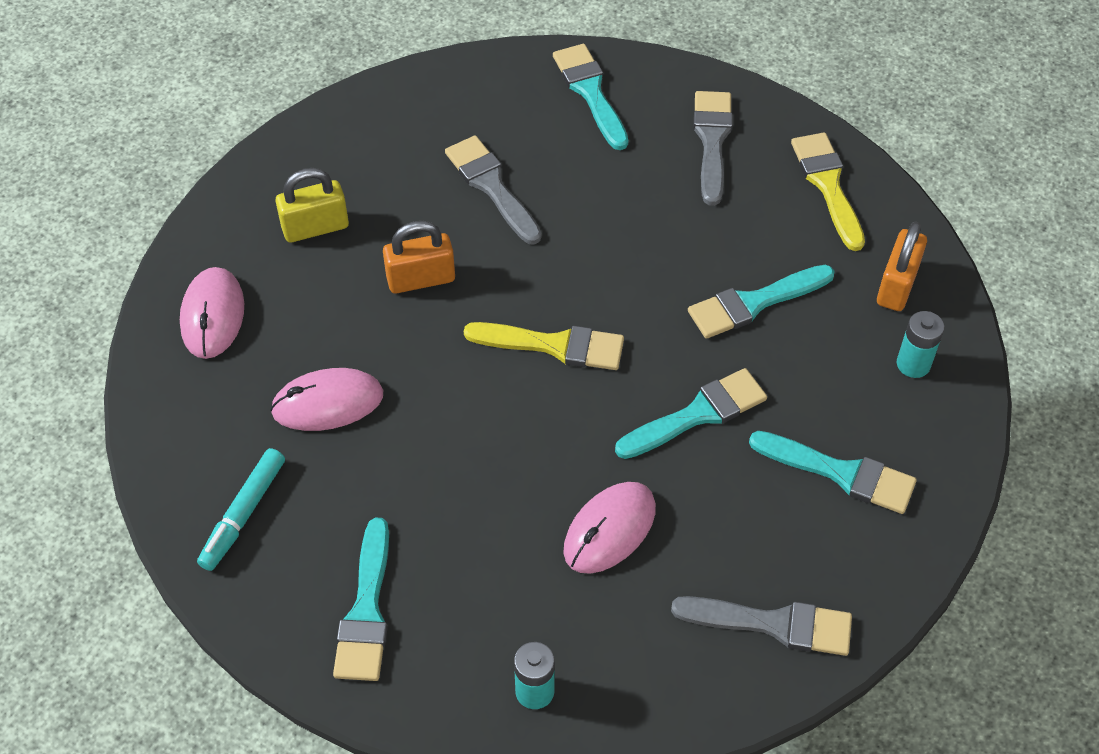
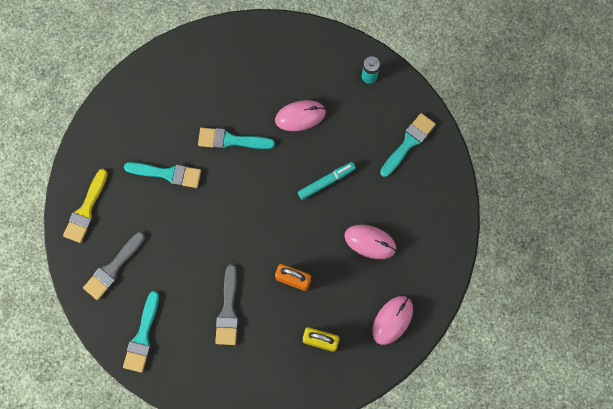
camera: 145 degrees left, 20 degrees up
turquoise marker [197,448,285,571] -> turquoise marker moved to [298,162,356,200]
yellow brush [464,322,624,370] -> none
grey brush [671,596,852,656] -> none
turquoise brush [749,431,917,514] -> none
orange padlock [877,221,927,311] -> none
turquoise battery [897,311,944,378] -> none

